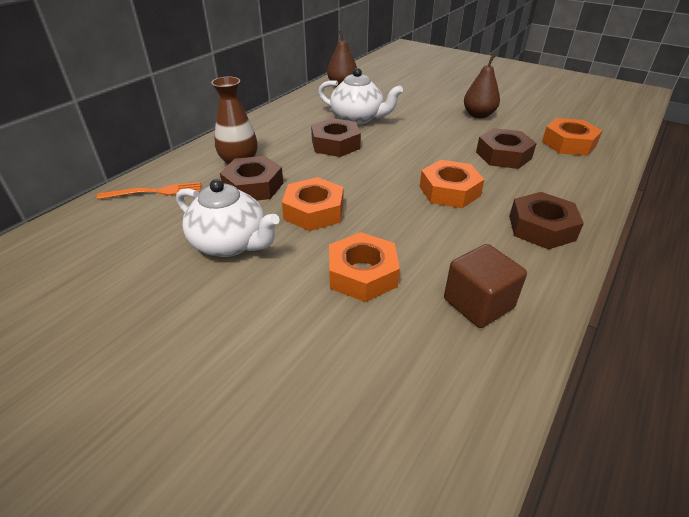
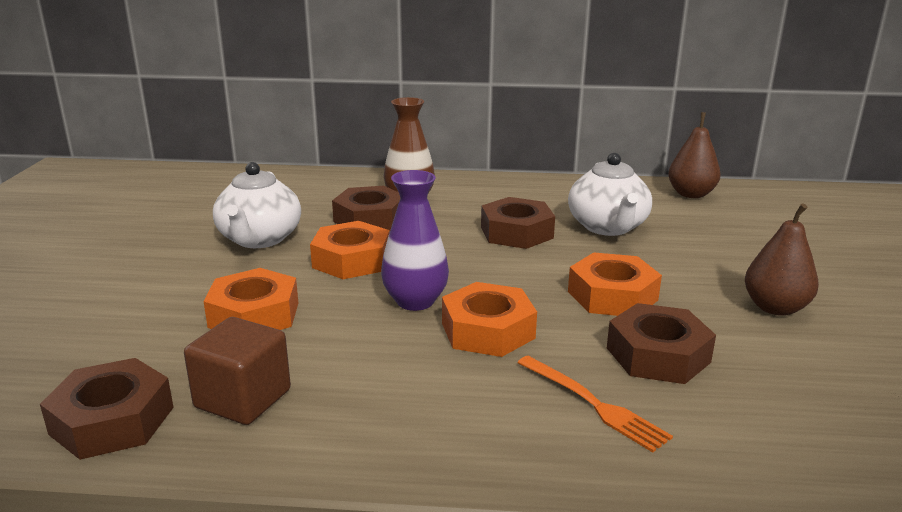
camera: 60 degrees right, 15 degrees down
orange fork [97,182,201,200] -> orange fork moved to [517,356,673,453]
brown nut [509,192,584,250] -> brown nut moved to [40,358,174,460]
orange nut [542,118,602,156] -> orange nut moved to [568,252,662,316]
none -> purple vase [381,170,449,311]

